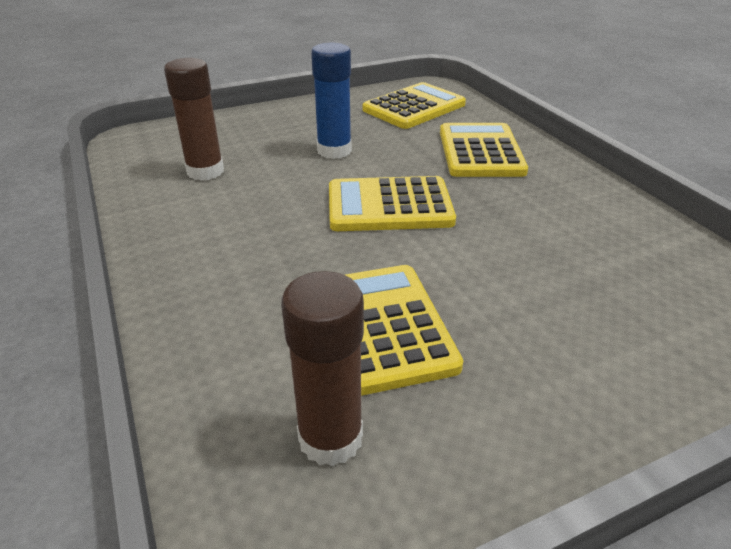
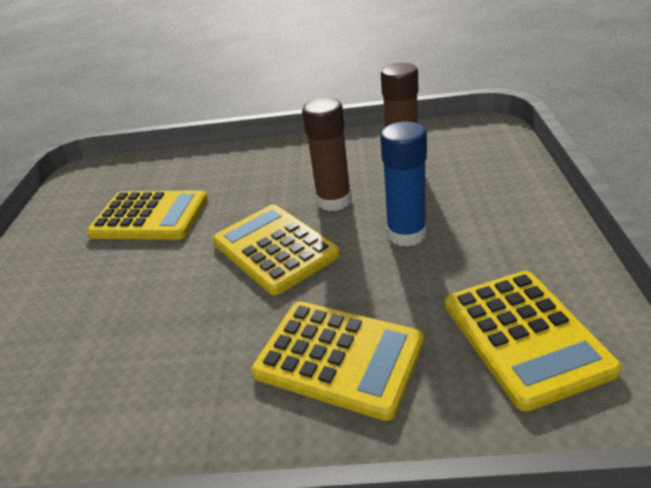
camera: 120 degrees right, 0 degrees up
brown glue stick [281,271,364,466] -> brown glue stick moved to [302,98,352,211]
yellow calculator [329,176,456,231] -> yellow calculator turned 60 degrees counterclockwise [213,204,340,296]

